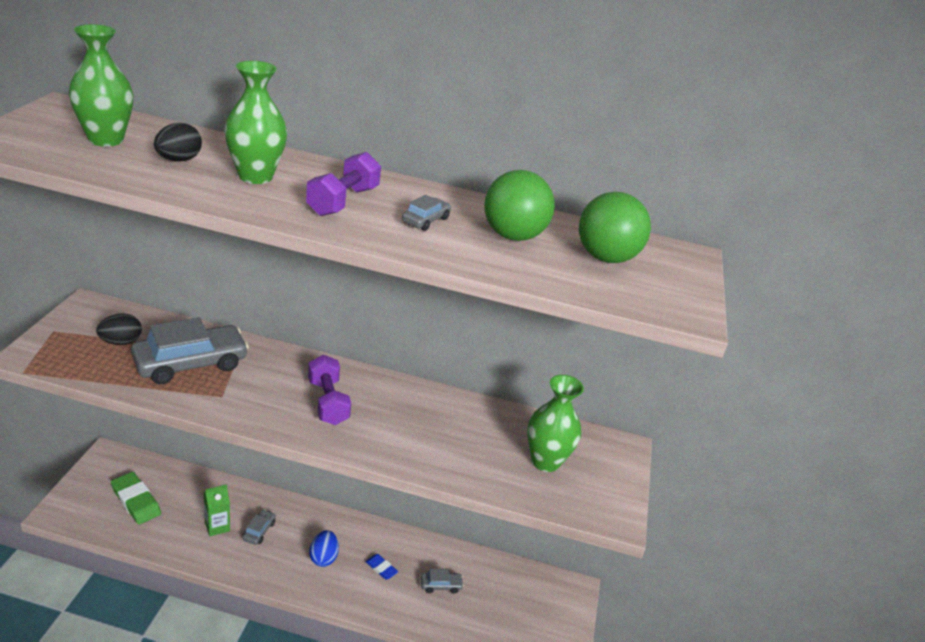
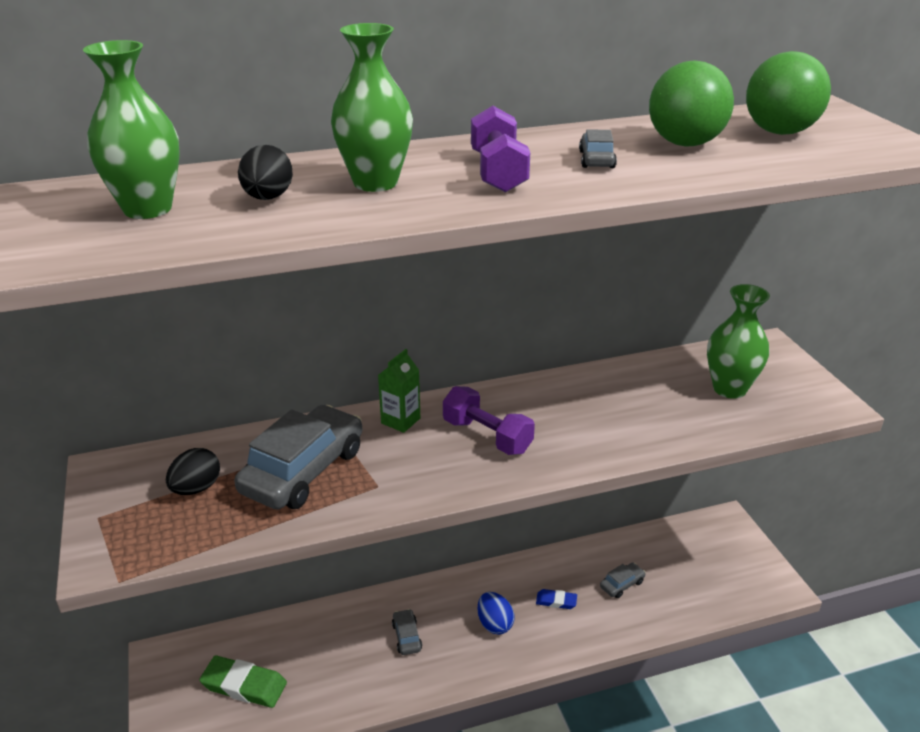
camera: 25 degrees left, 0 degrees up
green carton [203,484,230,536] -> green carton moved to [378,349,420,433]

